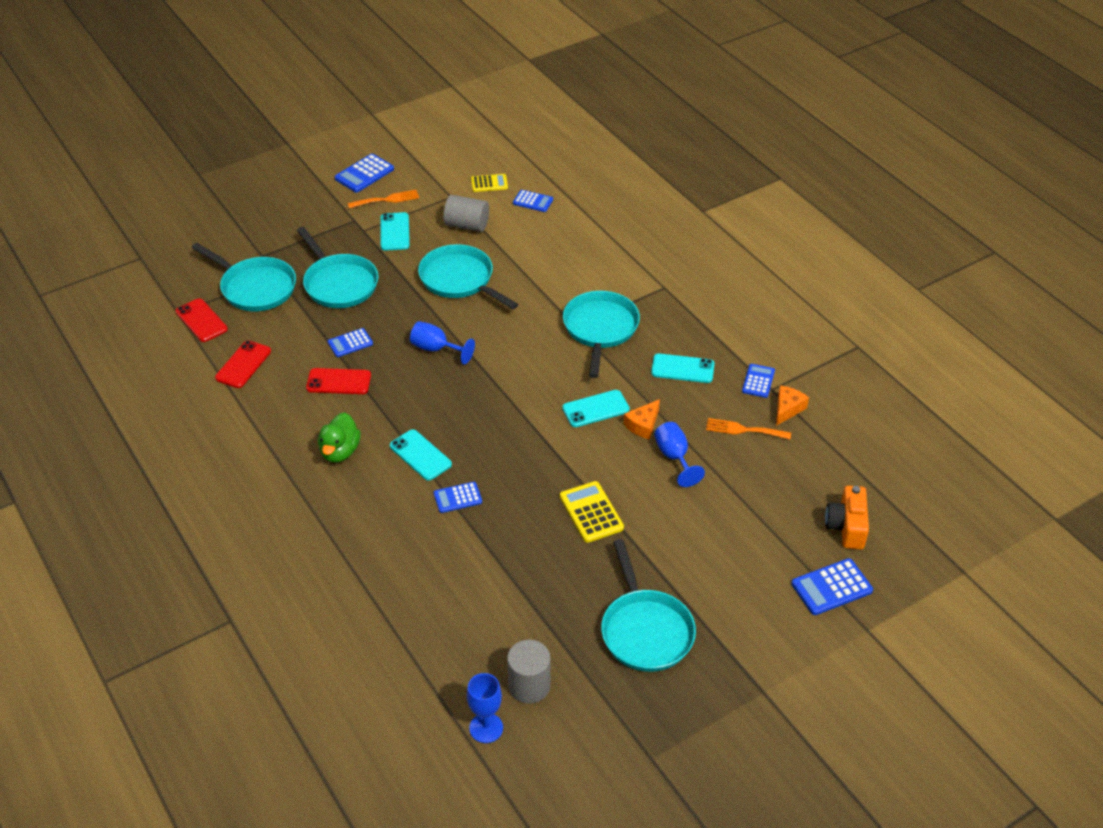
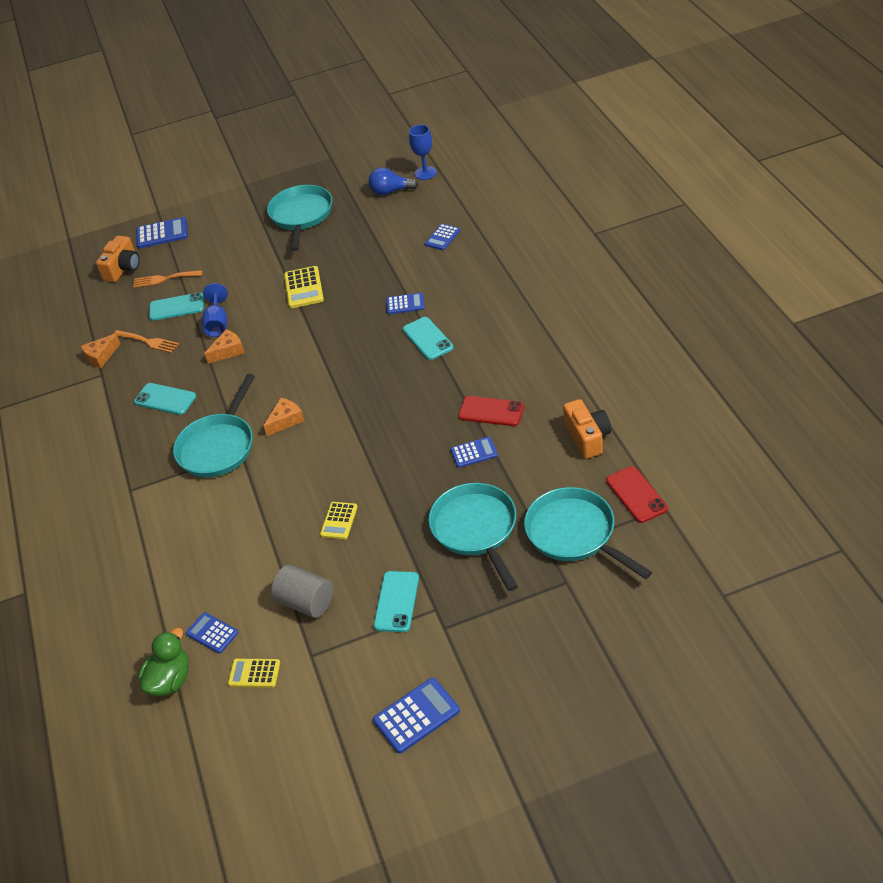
camera: 160 degrees left, 0 degrees up
red phone [215,340,271,388] -> orange camera [563,399,611,459]
green duck [318,412,361,462] -> green duck moved to [138,628,189,696]
orange fork [348,190,419,208] -> orange fork moved to [133,270,203,288]
blue goblet [410,321,475,364] -> none
turquoise pan [418,244,518,310] -> yellow calculator [320,502,358,539]
grey cylinder [507,640,551,704] -> blue light bulb [369,167,419,195]
turquoise phone [562,390,630,427] -> turquoise phone moved to [149,292,204,321]
blue calculator [742,364,775,398] -> blue calculator moved to [425,224,460,250]
none -> orange cheese [264,398,304,436]

